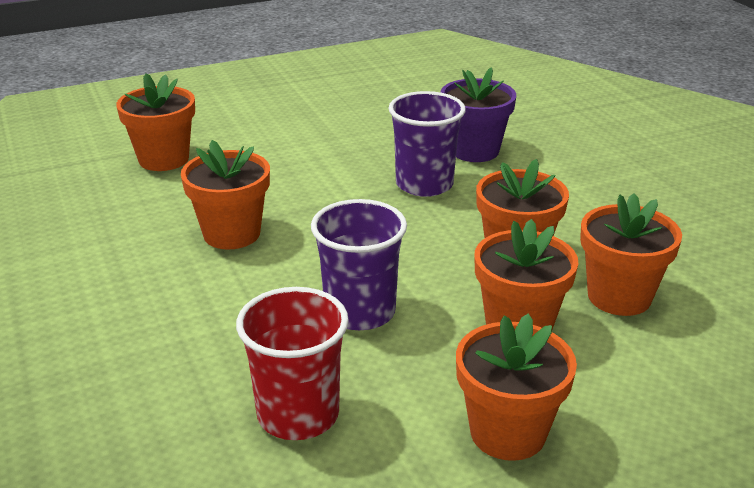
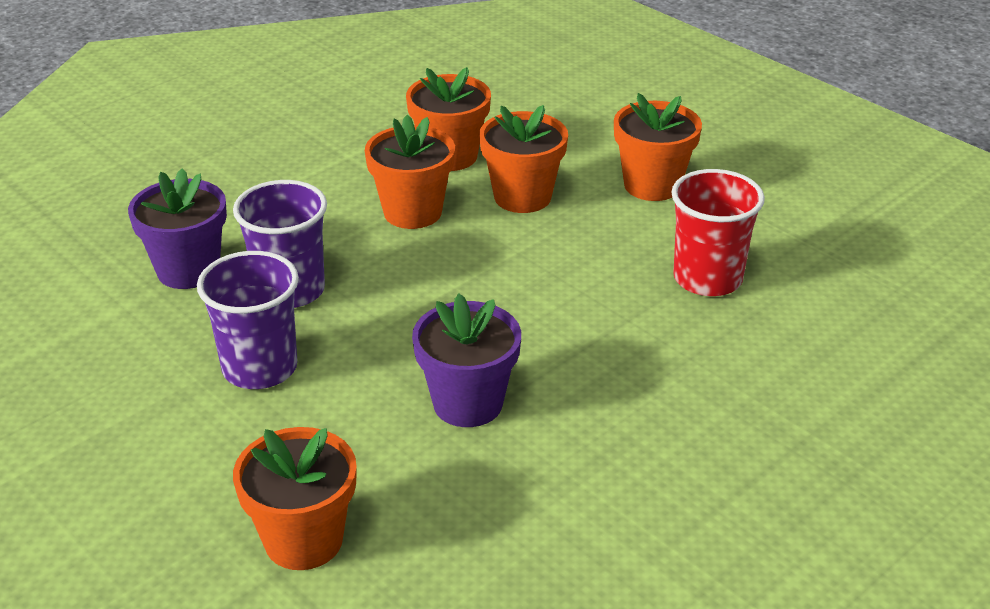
camera: 110 degrees left, 5 degrees up
orange flower pot [181,140,270,250] -> purple flower pot [412,293,521,427]
purple cup [311,199,407,330] -> purple cup moved to [197,251,299,389]

